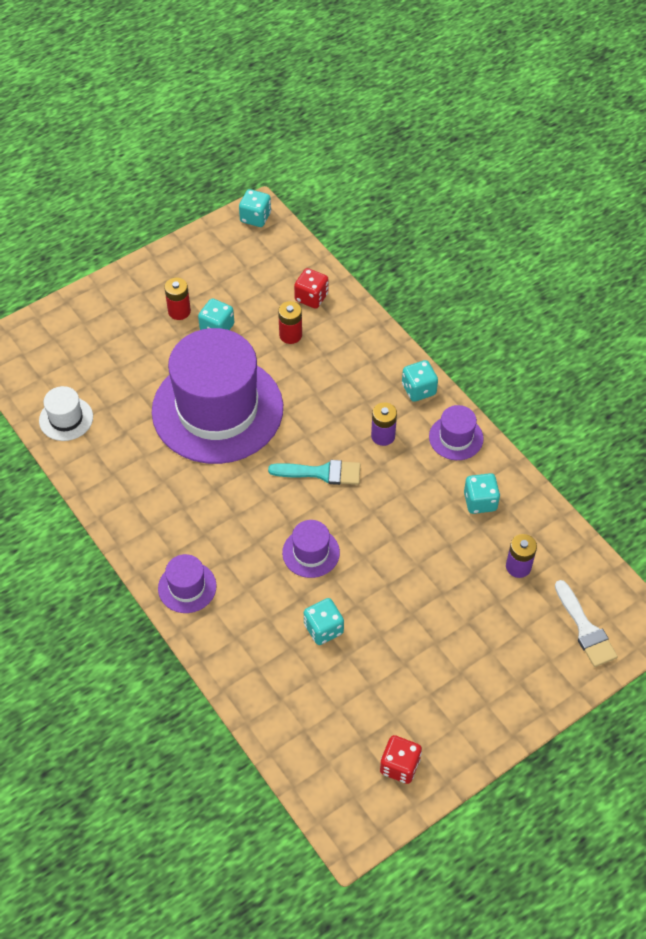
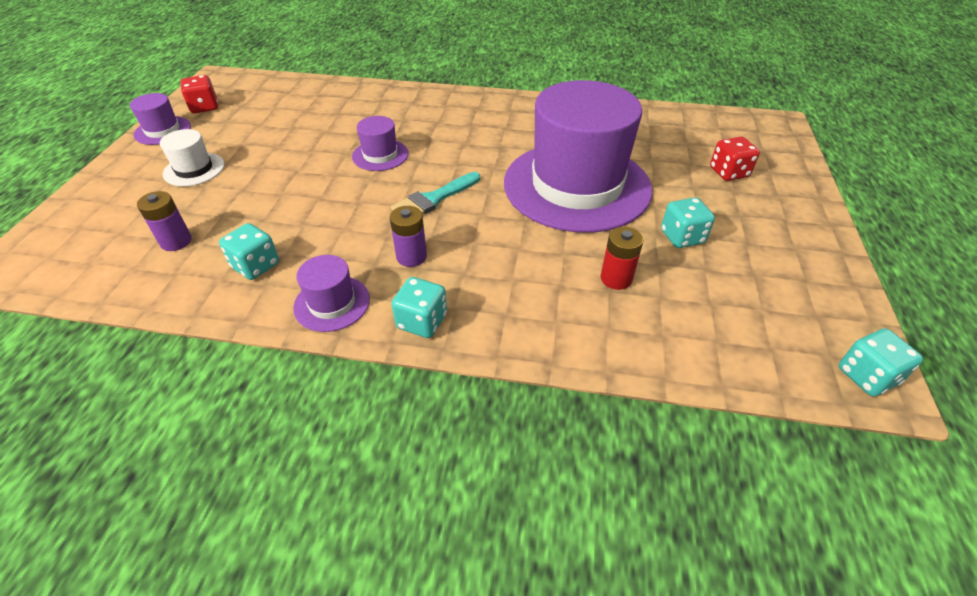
camera: 135 degrees right, 10 degrees down
white hat [39,386,93,441] -> white hat moved to [160,129,225,186]
purple hat [158,554,217,613] -> purple hat moved to [130,93,191,145]
red battery [164,278,191,320] -> none
red dice [294,268,329,309] -> red dice moved to [710,136,760,181]
turquoise dice [304,598,344,645] -> none
white brush [555,580,618,667] -> none

